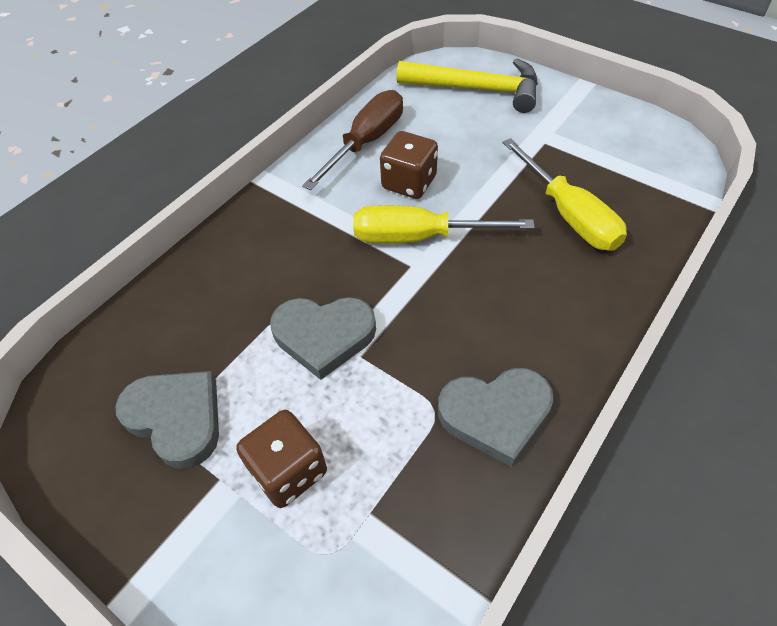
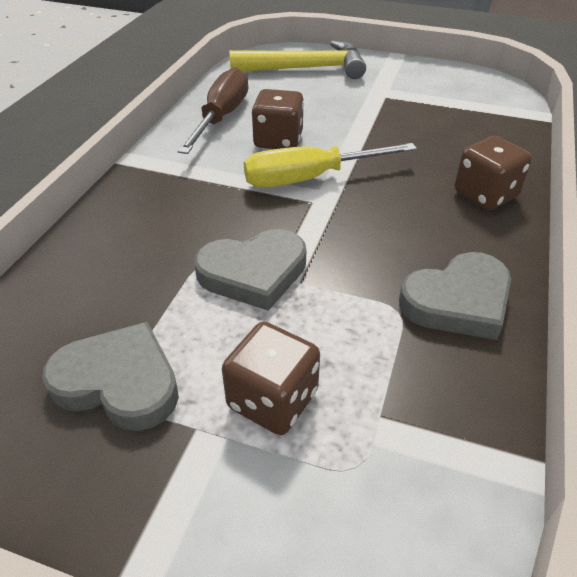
camera: 20 degrees left, 10 degrees down
yellow screwdriver [502,138,627,251] -> none
none -> brown dice [454,136,532,210]

